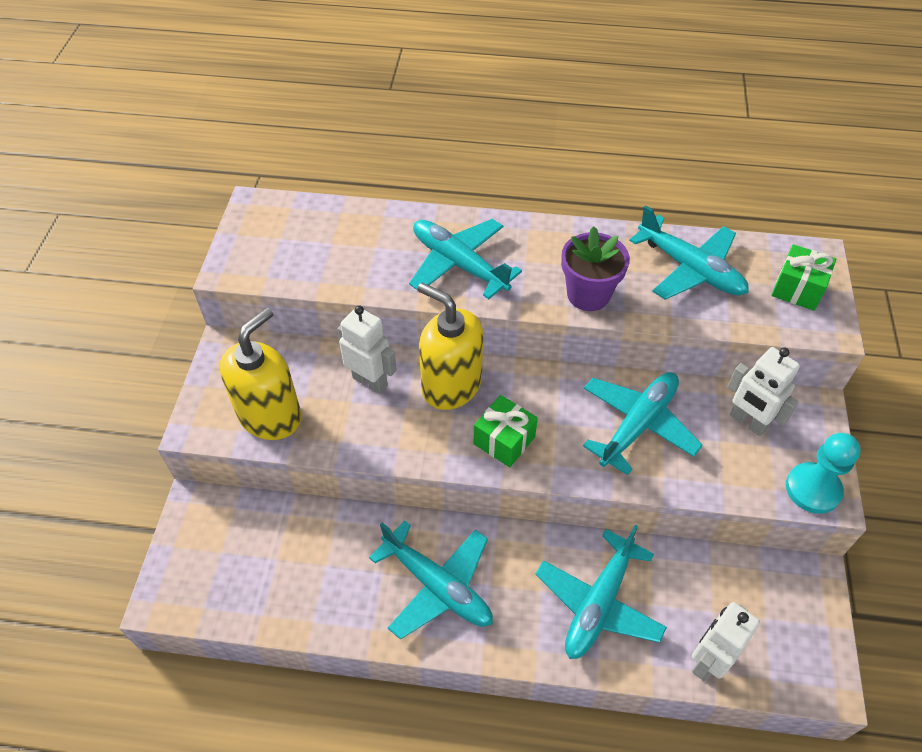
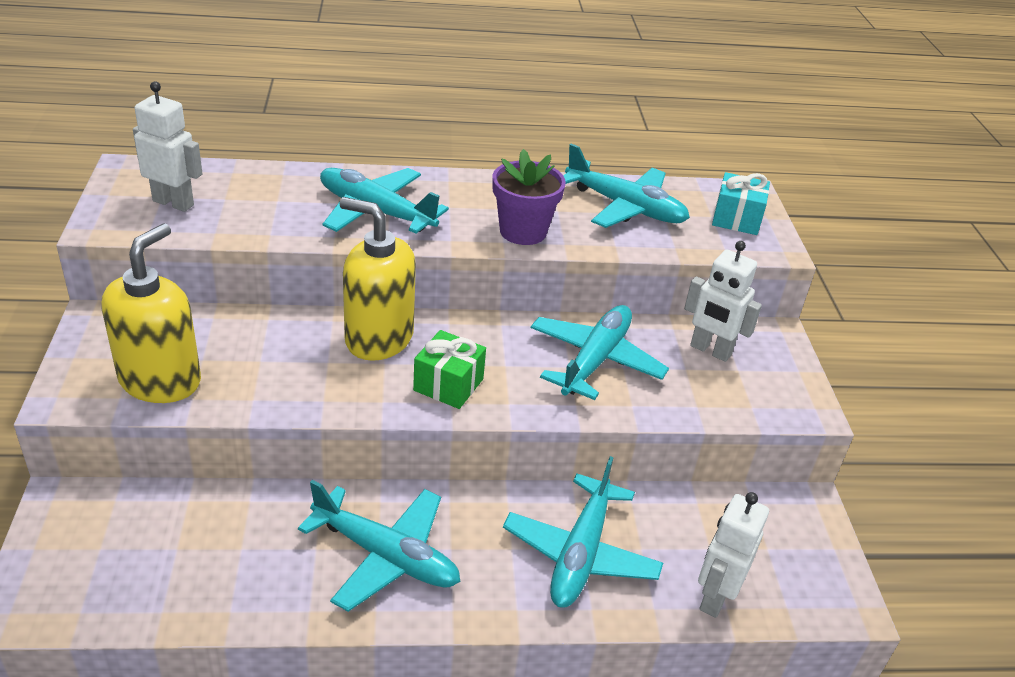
camera: 15 degrees left, 15 degrees down
white robot [338,305,397,394] -> white robot moved to [133,82,203,212]
green gift [772,244,836,311] -> turquoise gift [712,172,770,235]
turquoise pawn [786,433,861,514] -> none

